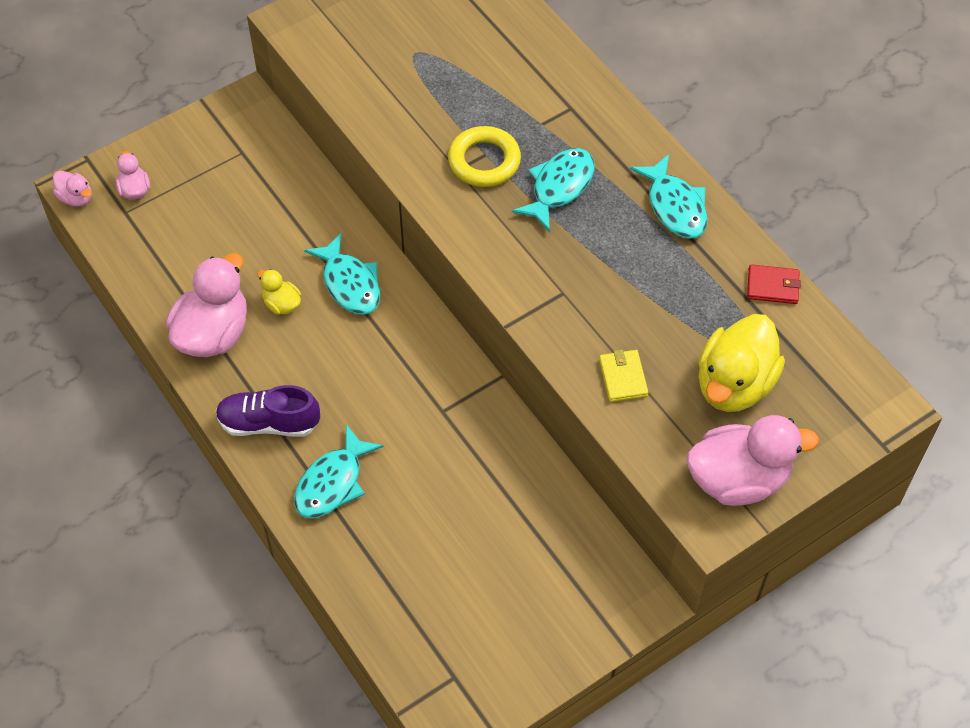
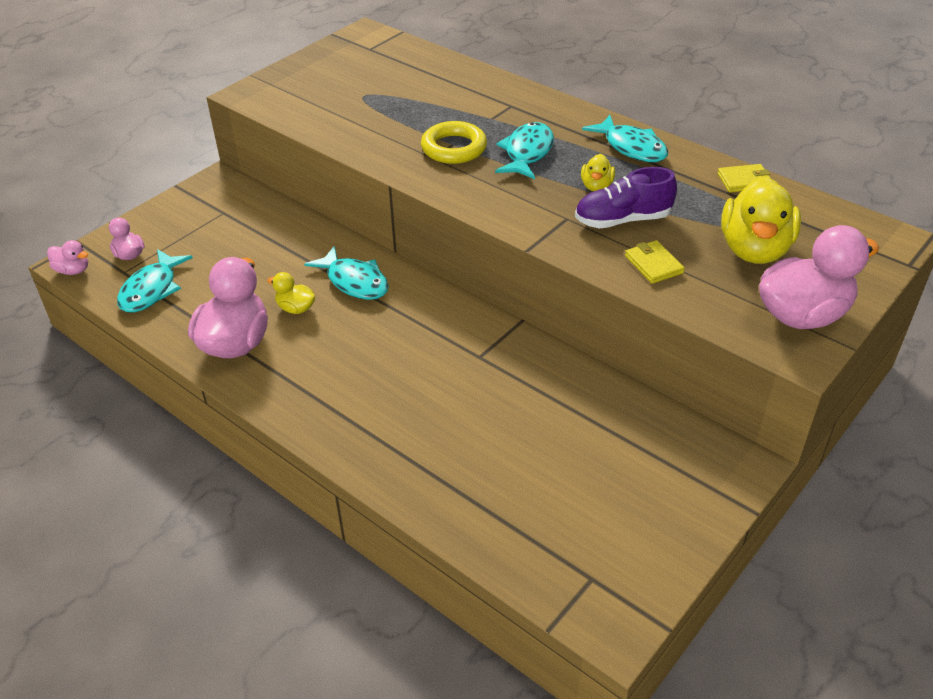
camera: 15 degrees left, 15 degrees down
purple shoe [216,385,320,437] -> purple shoe moved to [575,167,677,228]
turquoise fish [294,424,384,519] -> turquoise fish moved to [117,249,193,313]
red wallet [747,264,801,304] -> yellow wallet [718,164,770,192]
none -> yellow duck [581,154,615,191]

